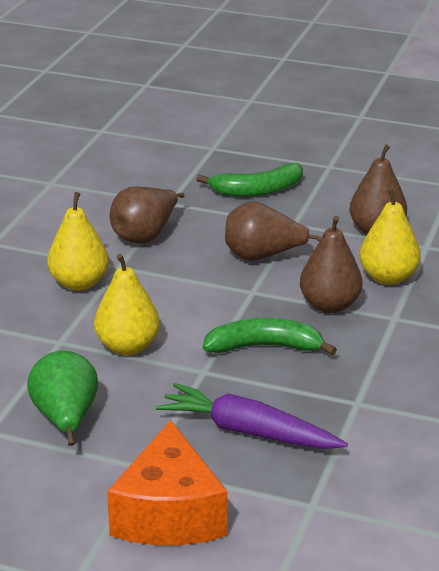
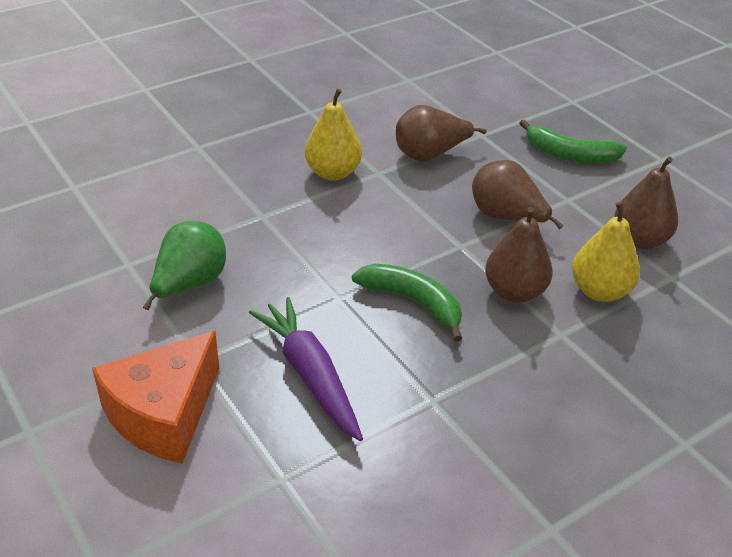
camera: 35 degrees right, 10 degrees up
yellow pear [94,254,160,355] -> none

